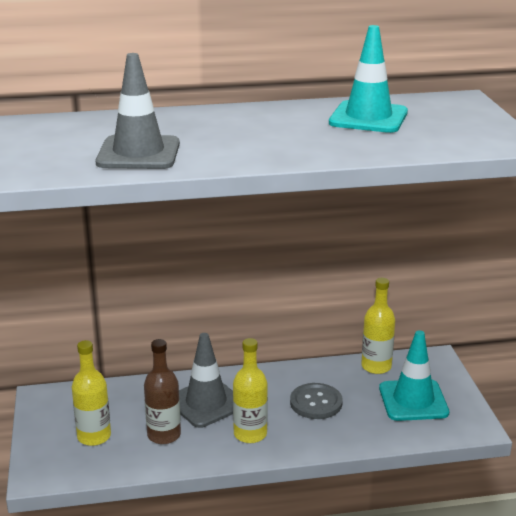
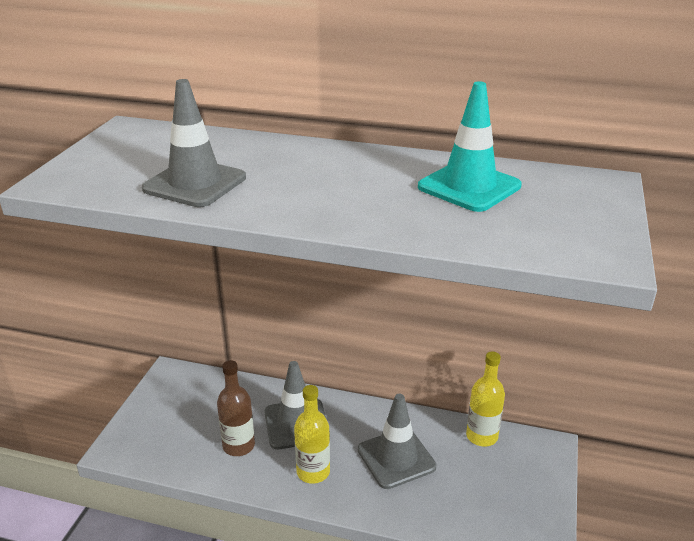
camera: 25 degrees right, 5 degrees up
yellow bottle [72,340,111,446] -> none
grey button [290,383,343,419] -> grey traffic cone [358,394,436,489]
turquoise traffic cone [379,330,449,421] -> none

